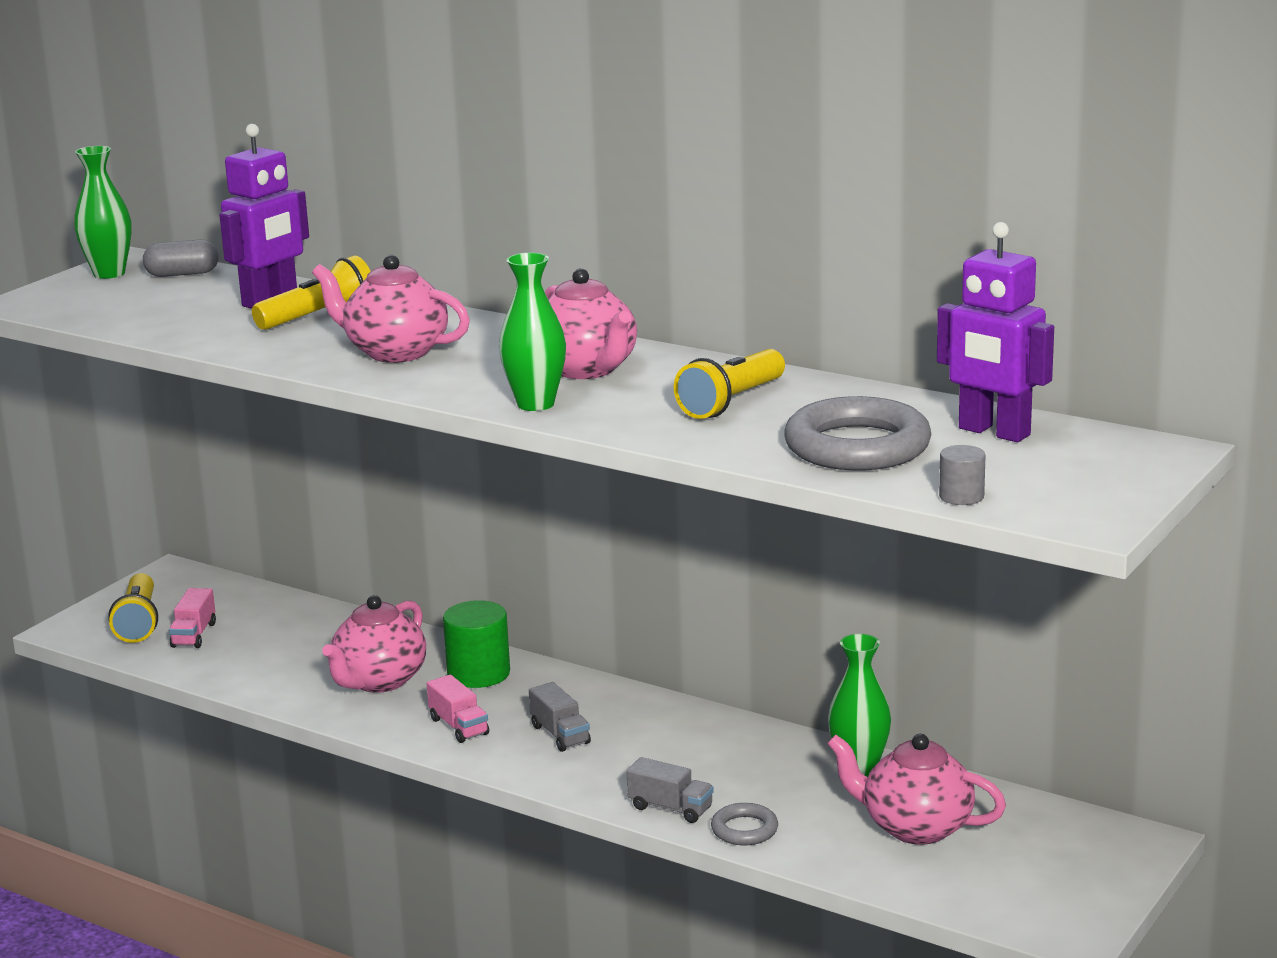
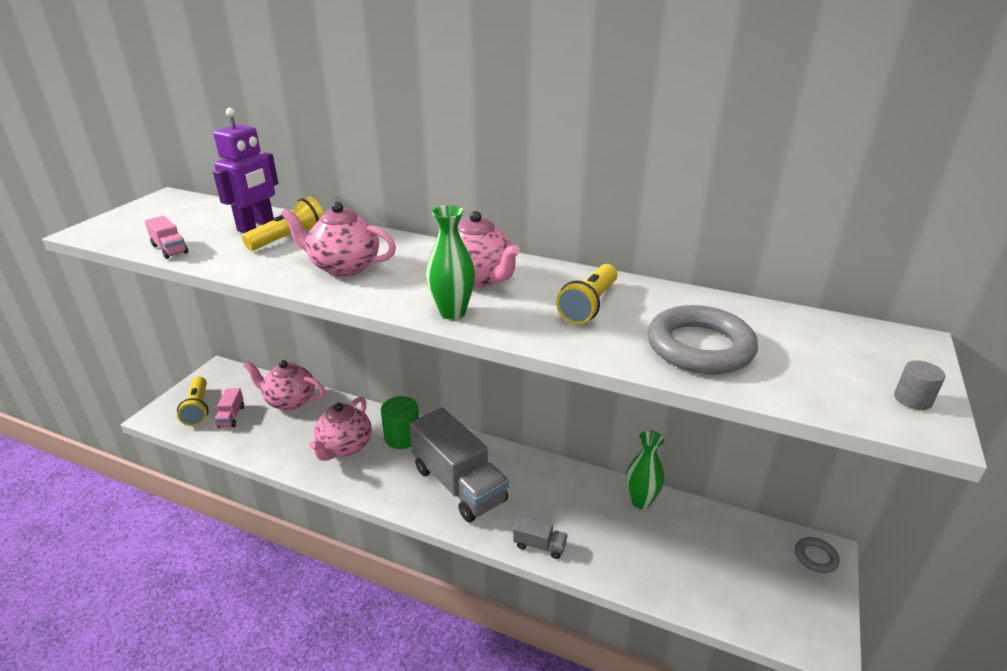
camera: 10 degrees left, 10 degrees up
green vase [74,146,132,279] -> none
grey capsule [143,240,219,277] -> none
pink truck [427,675,489,743] -> pink truck moved to [145,216,188,259]
grey truck [529,682,591,752] -> grey truck [409,407,509,522], size x2.40
grey ring [711,803,778,845] -> grey ring moved to [795,537,840,573]
pink teapot [827,734,1006,845] -> pink teapot moved to [244,360,326,410]
purple robot [937,222,1054,442] -> none
grey cylinder [939,445,986,505] -> grey cylinder moved to [894,361,945,410]

